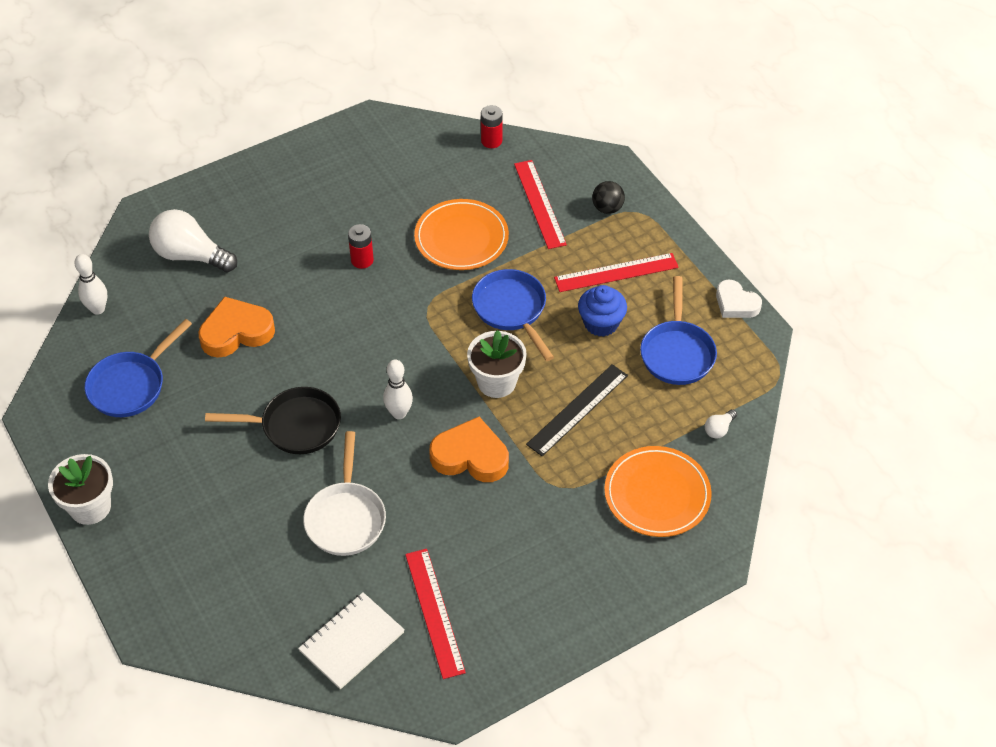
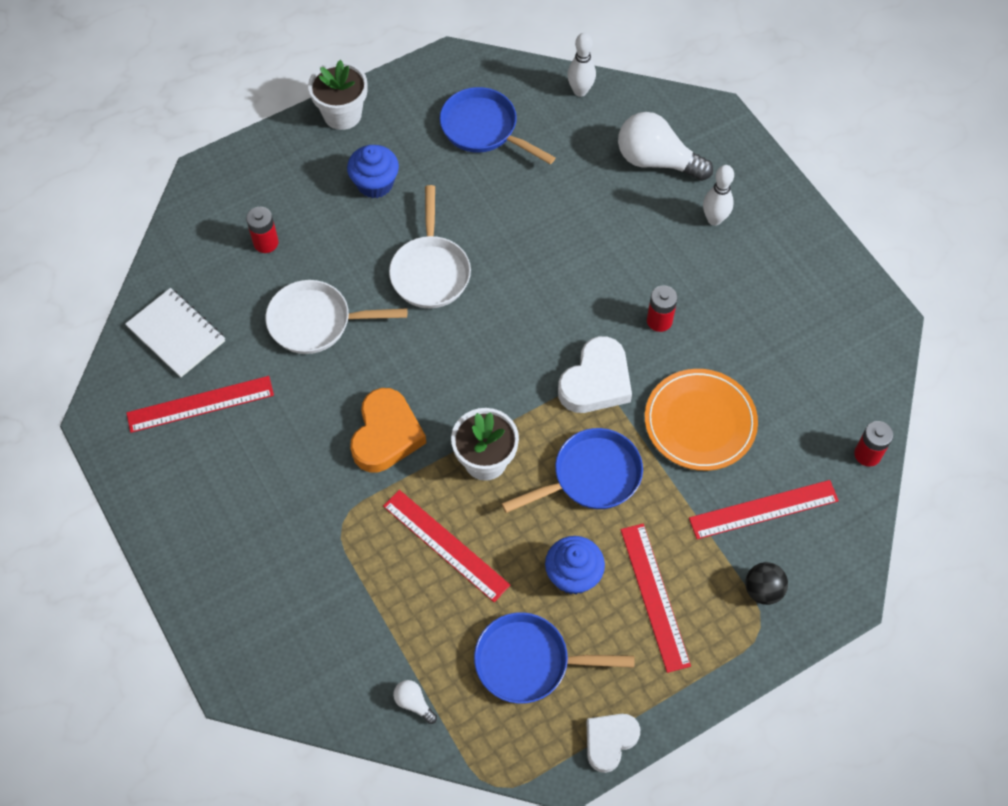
camera: 90 degrees right, 10 degrees up
white light bulb [149,209,237,272] -> white light bulb turned 90 degrees counterclockwise [618,112,713,181]
orange heart [198,297,275,358] -> none
black pan [205,387,341,454] -> white pan [389,185,471,308]
white bowling pin [383,359,413,419] -> white bowling pin moved to [703,165,734,226]
black ruler [526,364,628,456] -> red ruler [383,490,510,602]
orange plate [604,446,712,537] -> none
none -> red battery [246,207,279,253]
none -> blue cupcake [347,145,399,198]
none -> white heart [558,336,632,413]

